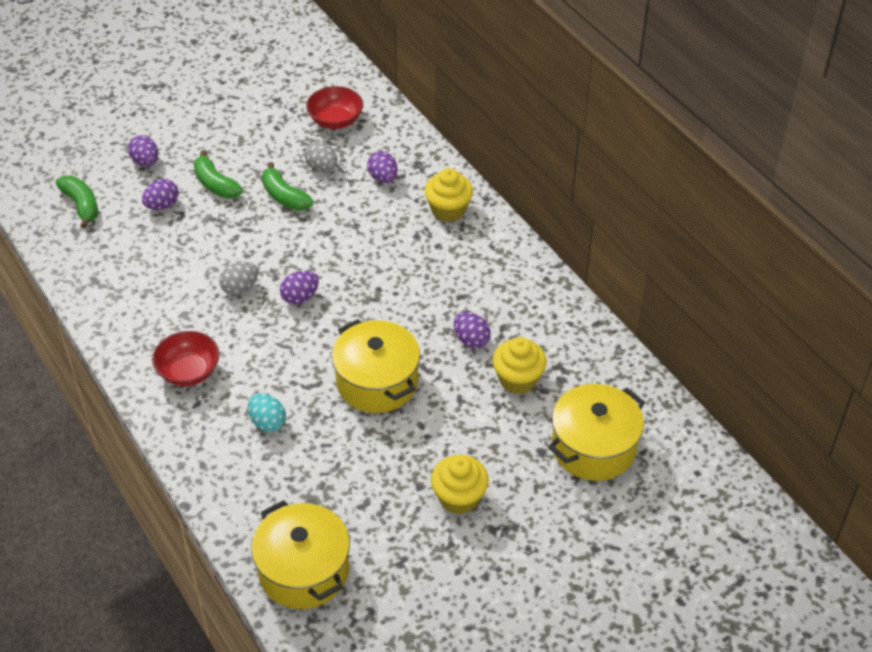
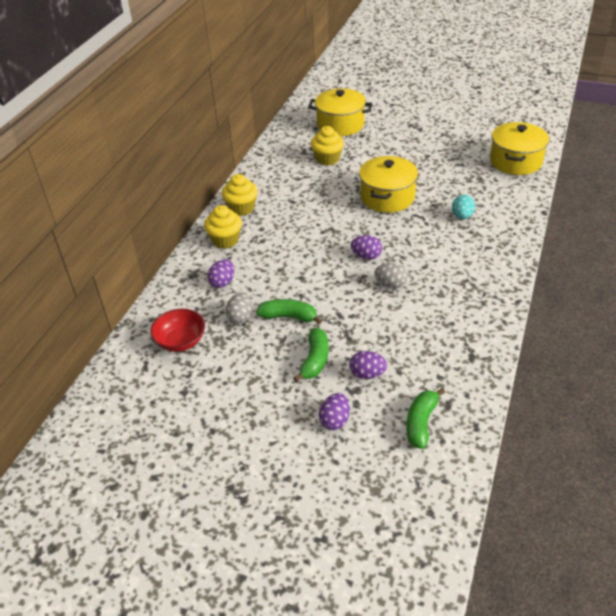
camera: 125 degrees left, 5 degrees down
red bowl [152,331,219,386] -> none
green banana [262,162,314,211] -> green banana turned 90 degrees counterclockwise [256,299,322,324]
yellow cupcake [431,455,489,514] -> yellow cupcake moved to [222,174,258,216]
purple egg [454,312,491,348] -> none

